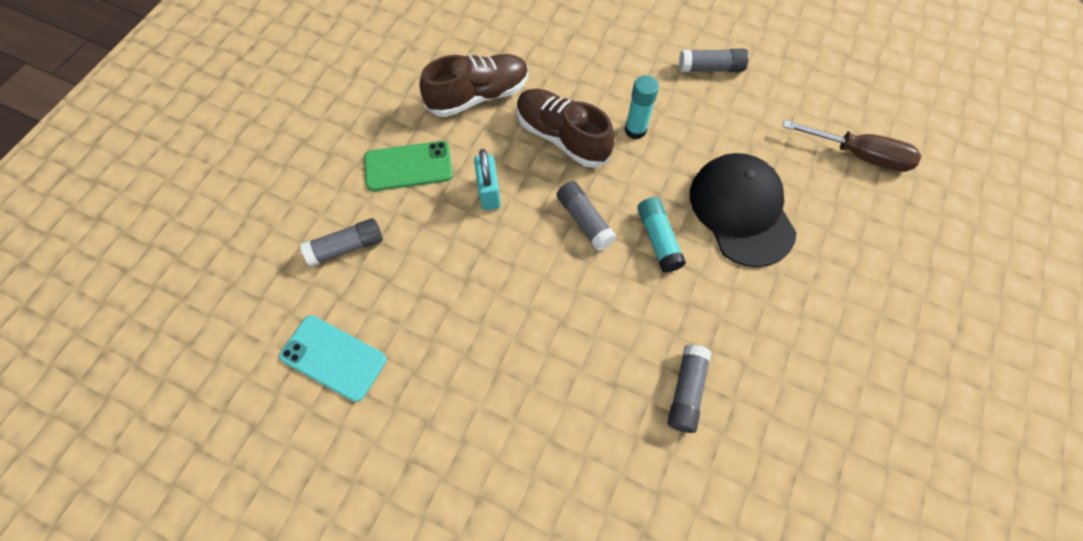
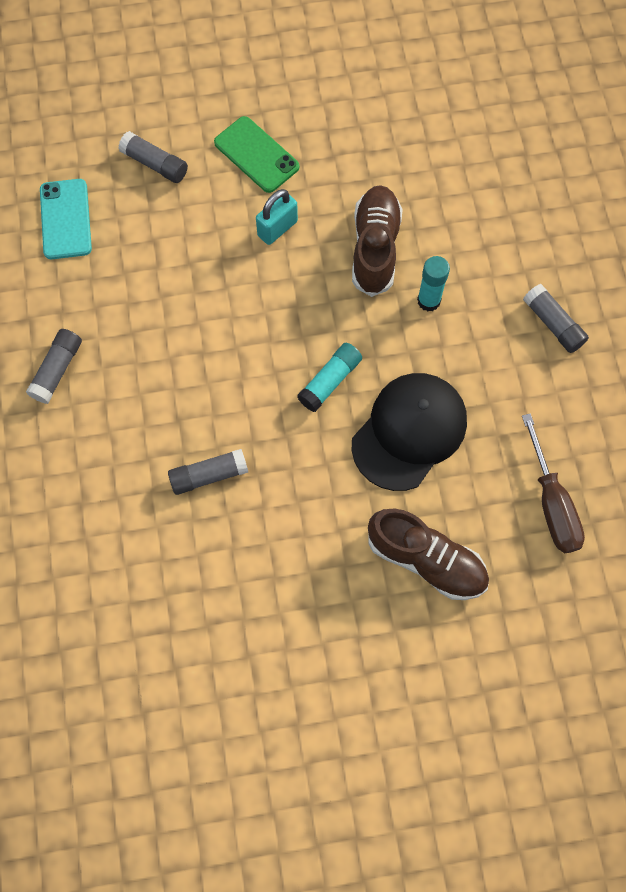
camera: 55 degrees right, 5 degrees up
brown shoe [420,54,528,117] -> brown shoe moved to [368,509,489,600]
grey glue stick [557,181,617,251] -> grey glue stick moved to [26,329,82,404]

